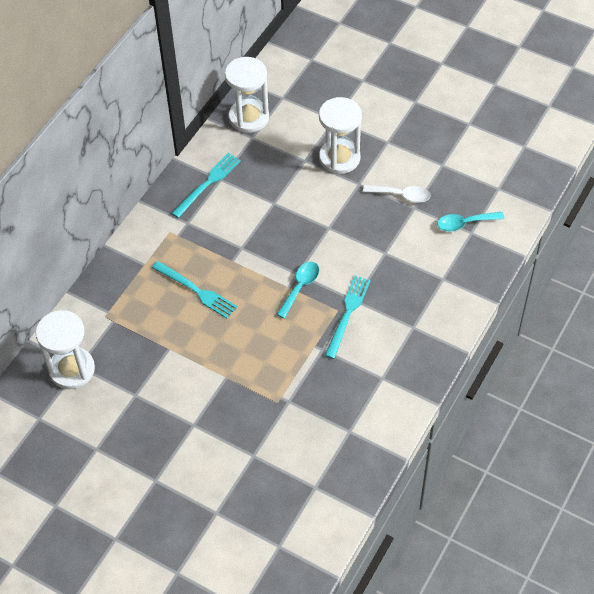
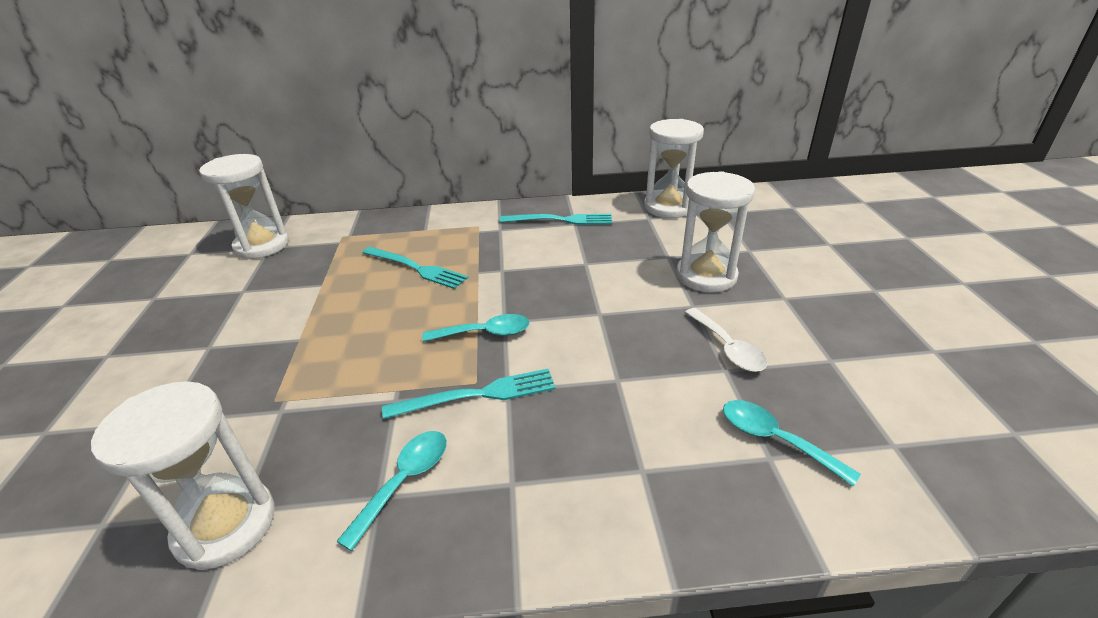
camera: 55 degrees right, 20 degrees down
turquoise fork [152,261,237,318] -> turquoise fork turned 60 degrees counterclockwise [363,247,468,289]
none -> white hourglass [91,381,275,570]
none -> turquoise spoon [336,431,447,551]

